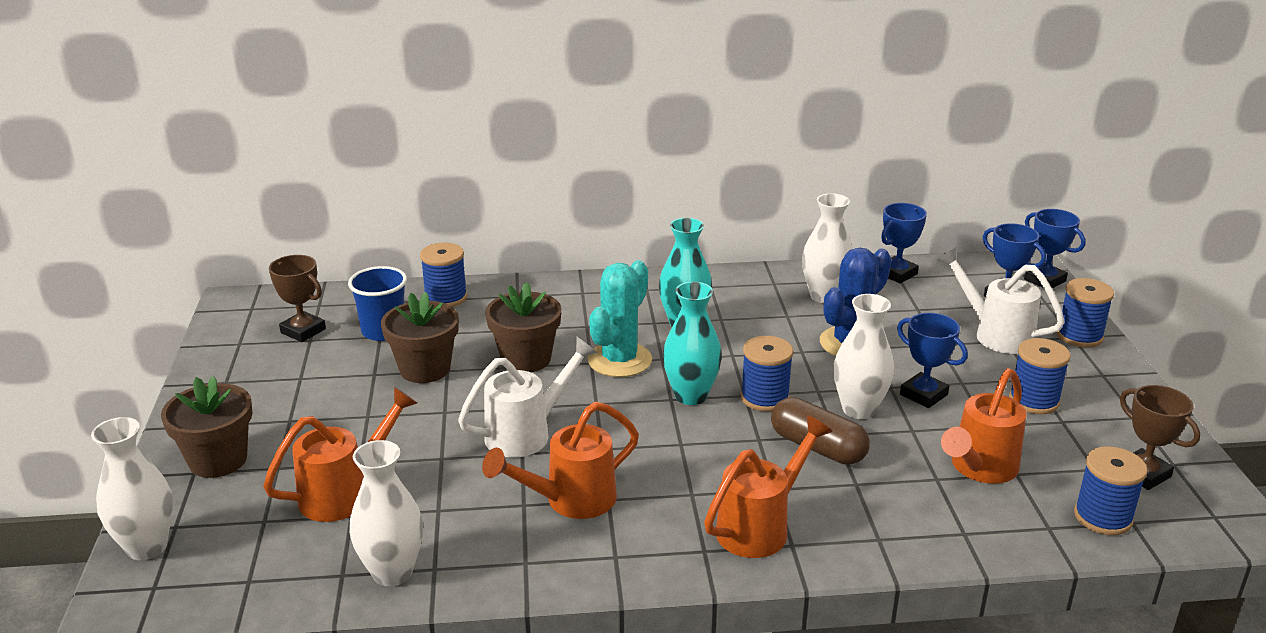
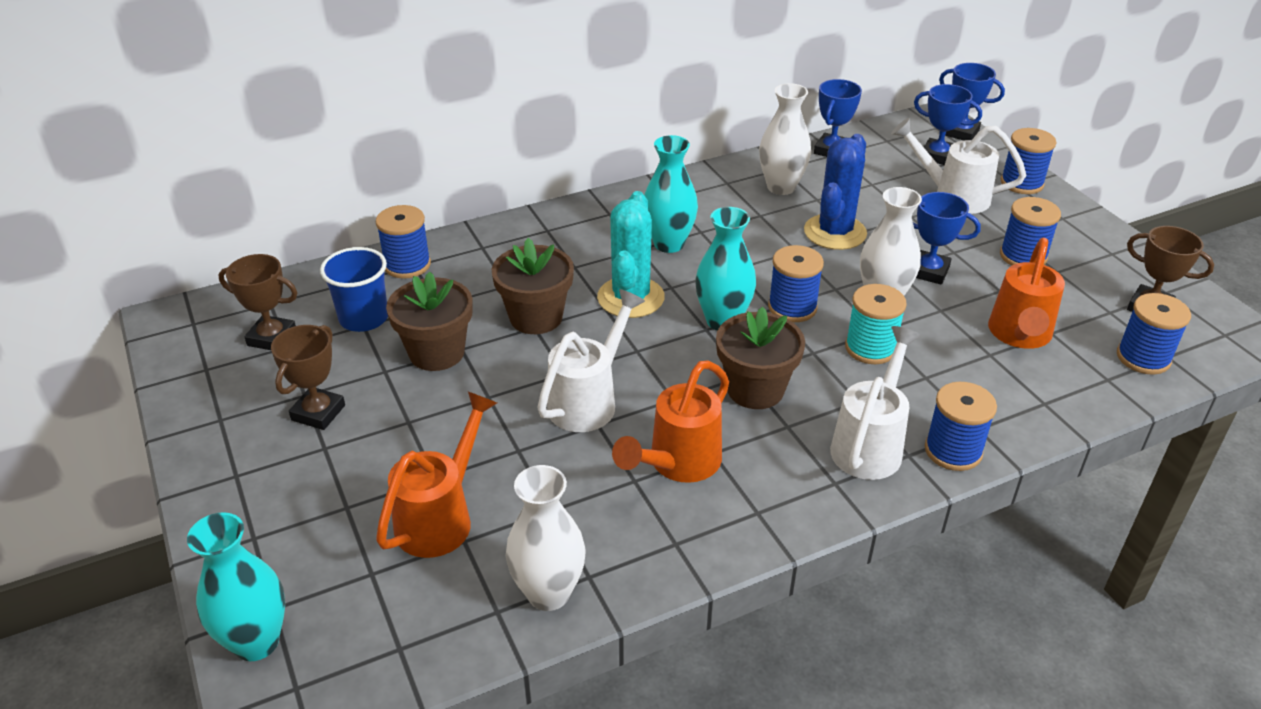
camera: 20 degrees left, 10 degrees up
white vase [91,417,173,560] -> turquoise vase [187,512,285,661]
brown flower pot [161,376,252,478] -> brown flower pot moved to [716,307,805,409]
orange watering can [704,415,833,558] -> white watering can [830,326,921,480]
brown capsule [771,397,870,465] -> turquoise spool [845,284,907,364]
none -> brown trophy [271,325,345,430]
none -> blue spool [925,382,997,471]

